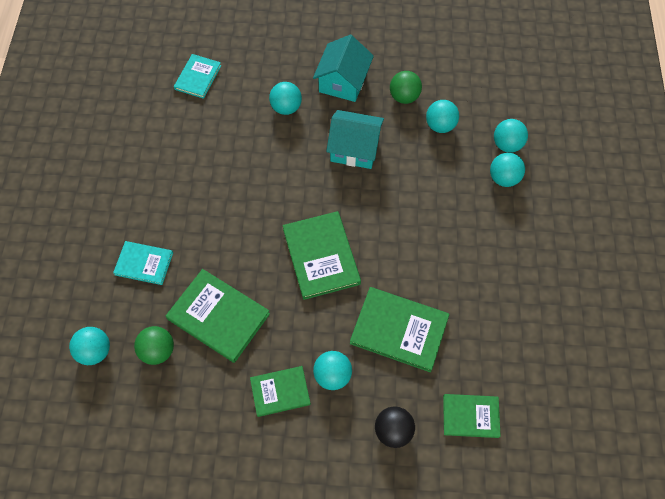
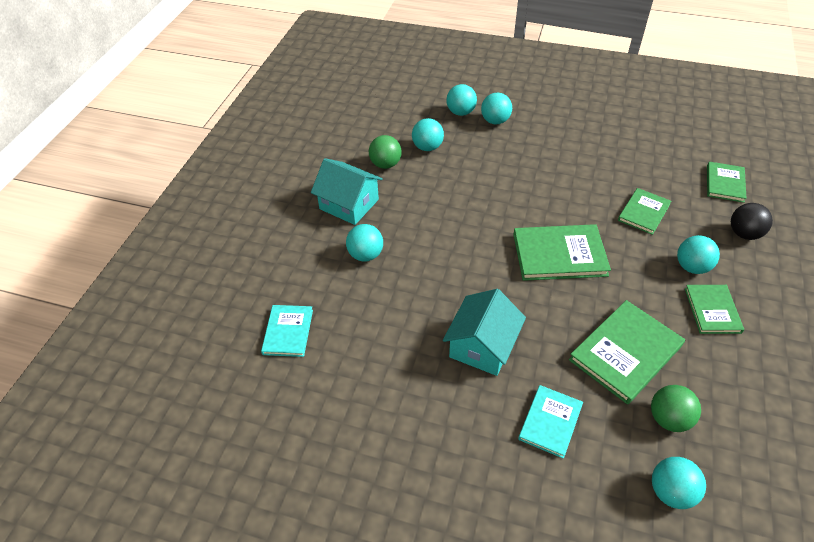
camera: 75 degrees left, 15 degrees down
turquoise book [174,54,221,99] -> turquoise book turned 60 degrees clockwise [261,305,313,357]
turquoise house [326,110,384,169] -> turquoise house moved to [443,289,526,376]
green book [350,287,449,372] -> green book [618,188,671,235], size x0.62

